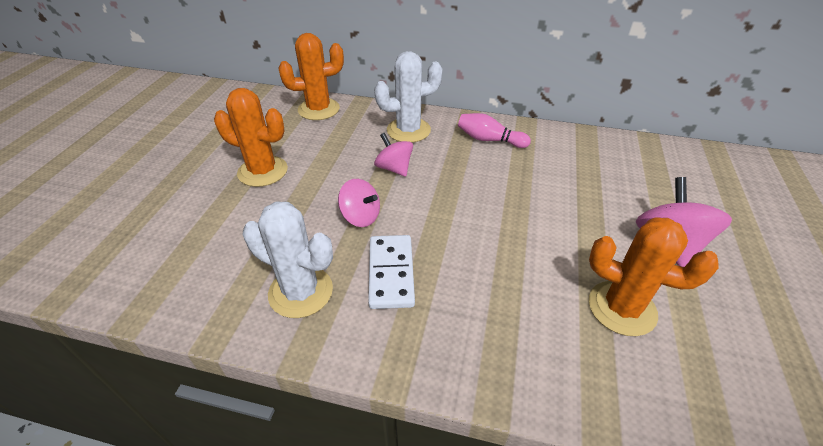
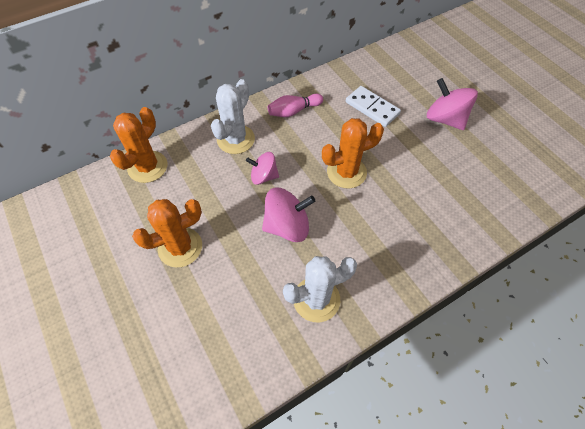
camera: 45 degrees left, 15 degrees up
pink spinning top [338,179,380,227] -> pink spinning top [262,188,315,242], size x1.55
white domino [368,235,415,309] -> white domino moved to [346,86,401,127]
orange cactus [589,217,718,336] -> orange cactus moved to [322,118,384,189]

